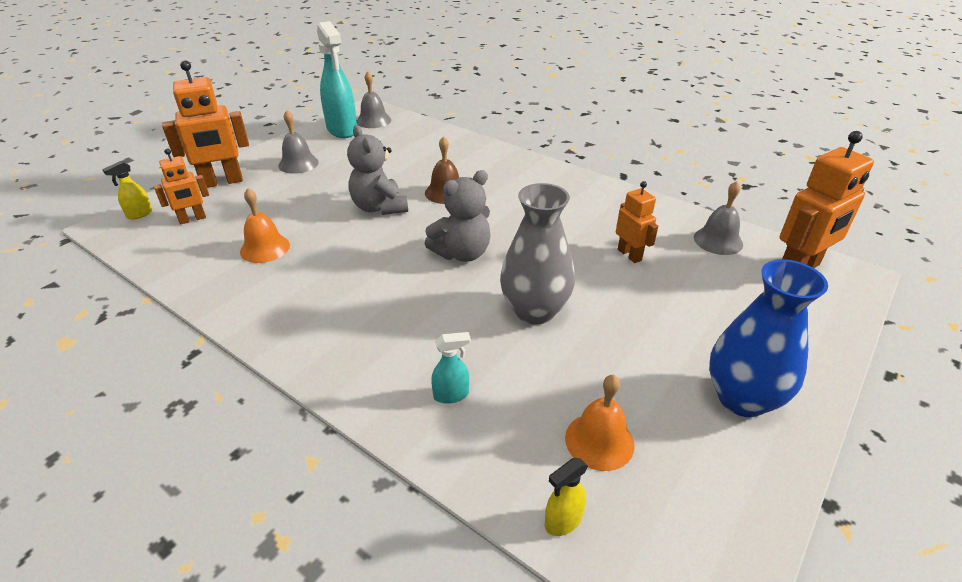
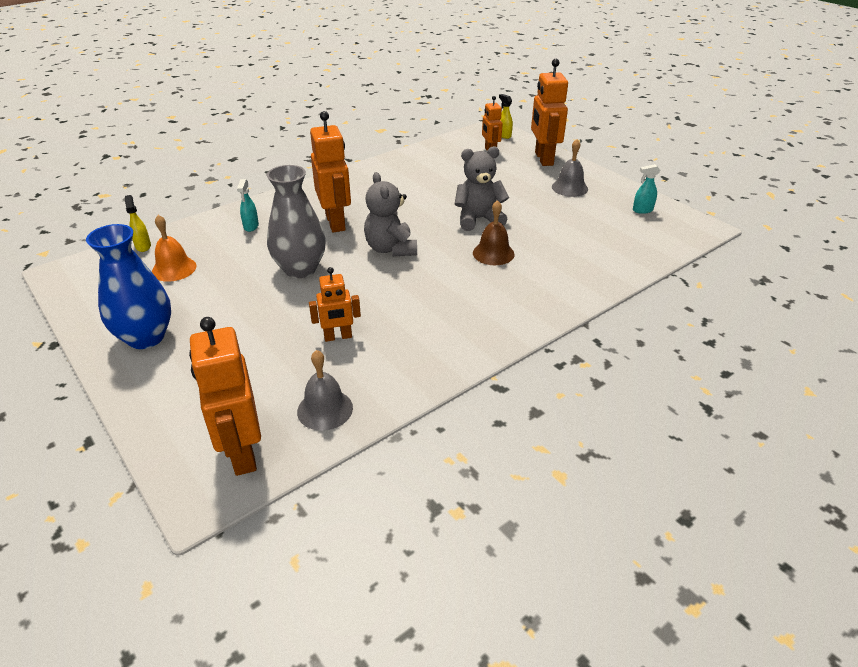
camera: 105 degrees right, 0 degrees up
orange bell [240,188,290,263] -> none
turquoise spray bottle [317,21,357,138] -> turquoise spray bottle [633,164,660,214], size x0.45
grey bell [357,71,391,128] -> none
none -> orange robot [310,111,351,233]

